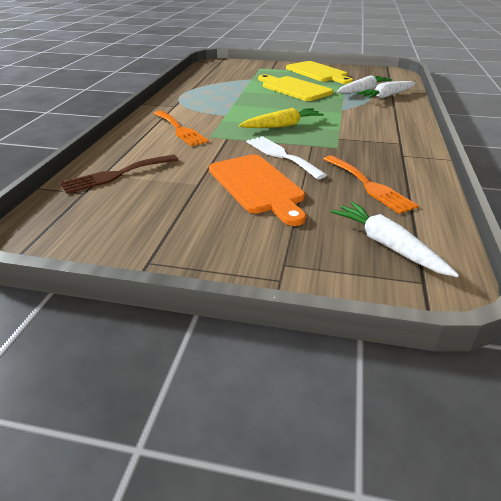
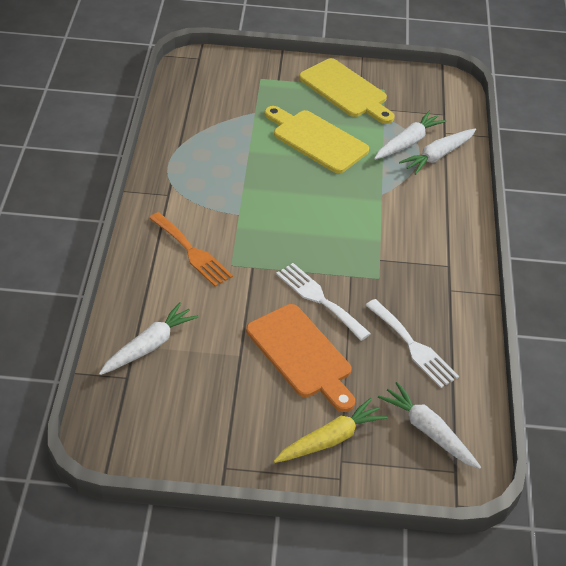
camera: 10 degrees left, 10 degrees up
brown fork [60,154,178,194] -> white carrot [99,302,198,375]
yellow carrot [239,108,324,128] -> yellow carrot moved to [274,398,388,463]
orange fork [324,155,419,214] -> white fork [366,299,459,388]

